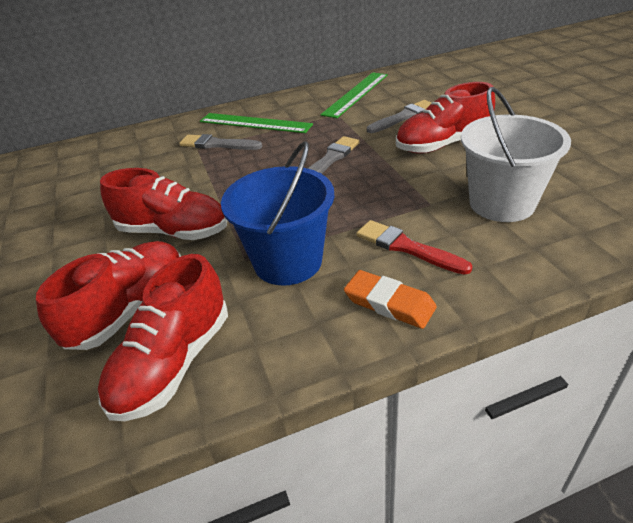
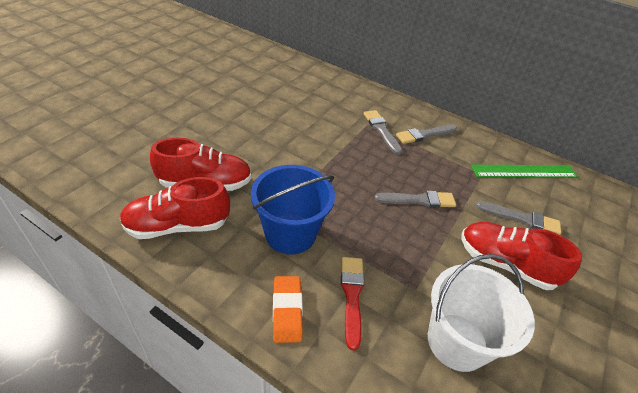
camera: 45 degrees right, 5 degrees up
red shoe [100,168,227,240] -> none
green ruler [200,113,313,133] -> grey brush [396,125,457,144]

